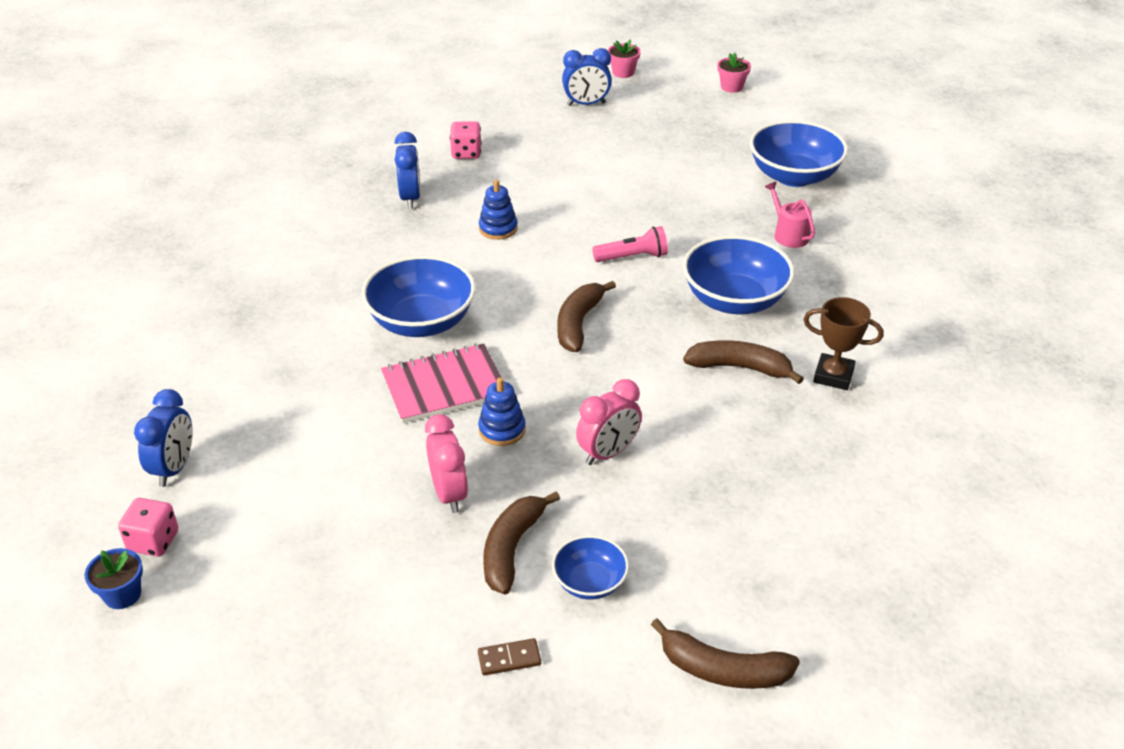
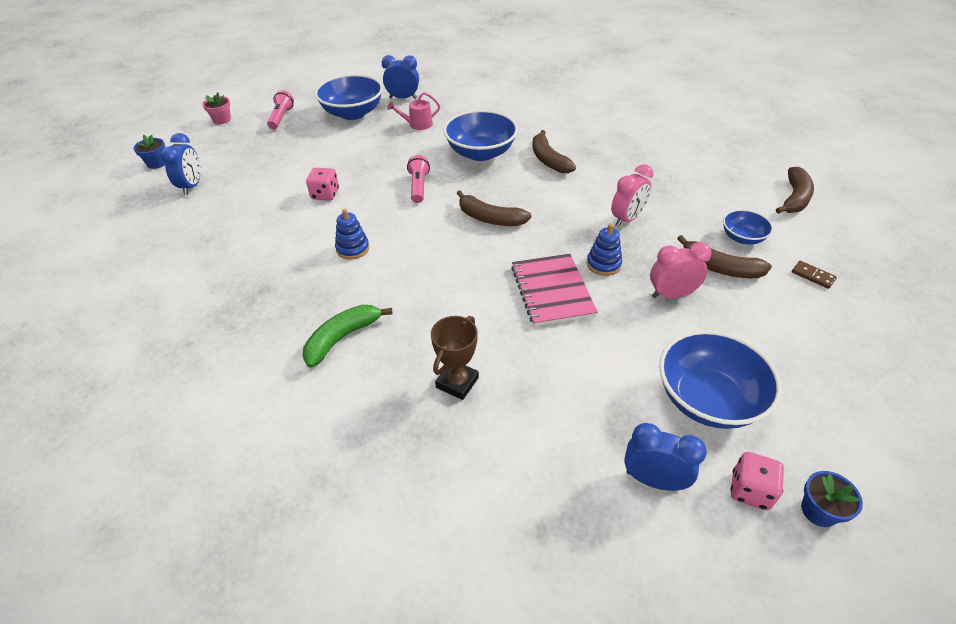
camera: 80 degrees left, 5 degrees up
blue bowl [362,255,476,337] -> blue bowl moved to [659,330,782,429]
blue clock [394,132,421,209] -> blue clock moved to [382,55,419,99]
pink dice [450,121,482,159] -> pink dice moved to [306,168,339,201]
brown domino [478,638,541,676] -> brown domino turned 45 degrees counterclockwise [792,261,837,289]
pink clock [576,379,642,465] -> pink clock turned 75 degrees clockwise [611,164,653,227]
pink flower pot [608,39,641,78] -> blue flower pot [133,134,165,169]
brown banana [683,340,804,384] -> brown banana turned 45 degrees counterclockwise [532,130,576,173]
brown trophy [803,297,883,390] -> brown trophy moved to [431,316,479,400]
none -> pink flashlight [267,90,294,129]
none -> green banana [303,305,393,368]

